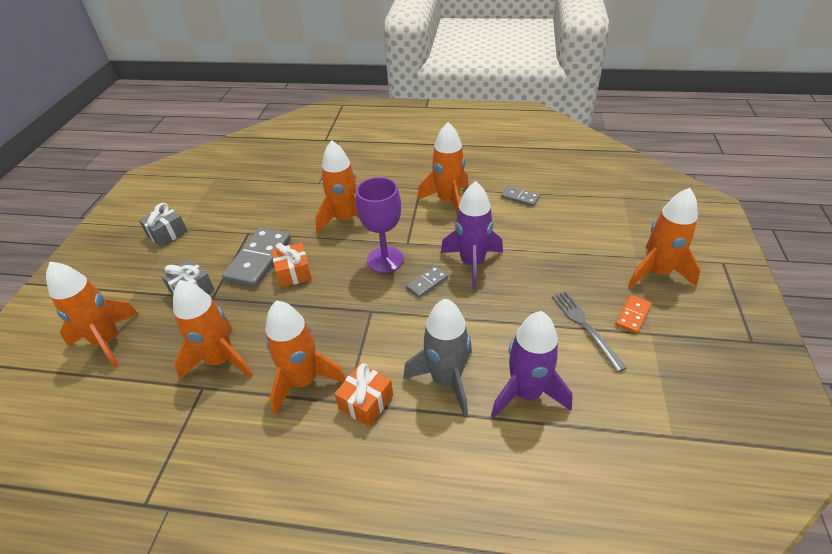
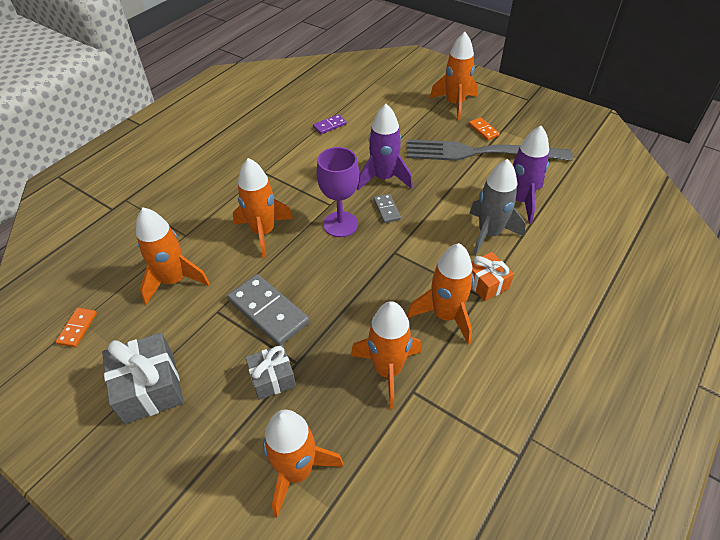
camera: 65 degrees left, 5 degrees up
grey gift [139,203,188,247] -> grey gift [102,333,184,424], size x1.58
orange gift [272,243,312,287] -> none
orange rocket [417,122,469,214] -> orange rocket moved to [136,207,210,304]
grey domino [501,186,540,207] -> purple domino [313,114,347,134]
grey fork [552,291,626,372] -> grey fork [407,139,573,161], size x2.07
none -> orange domino [56,308,97,347]

